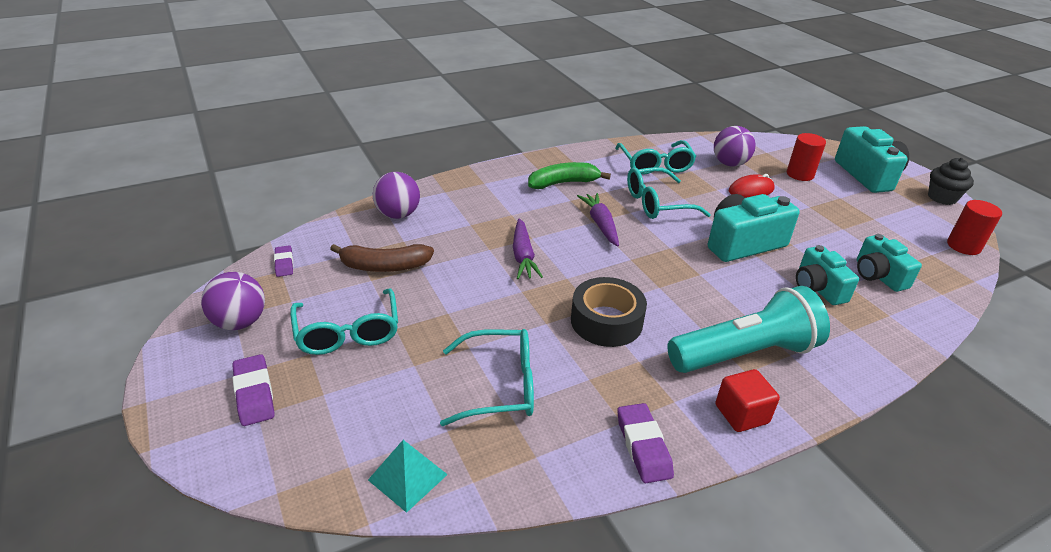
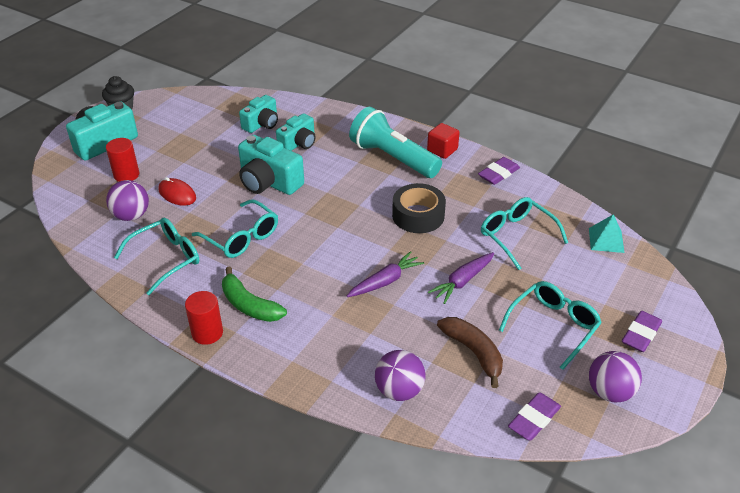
camera: 120 degrees left, 5 degrees up
purple eraser [274,245,293,277] -> purple eraser [508,392,561,441], size x1.55
purple carrot [577,193,619,246] -> purple carrot moved to [428,252,494,304]
red cylinder [947,200,1002,255] -> red cylinder moved to [185,291,223,345]

